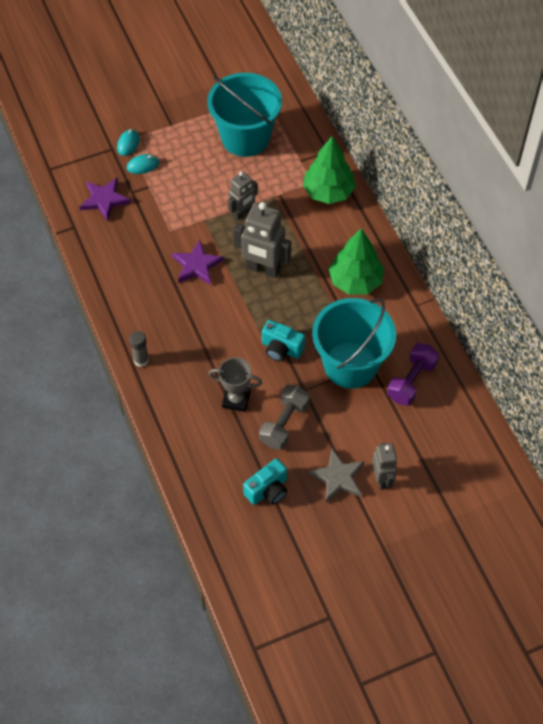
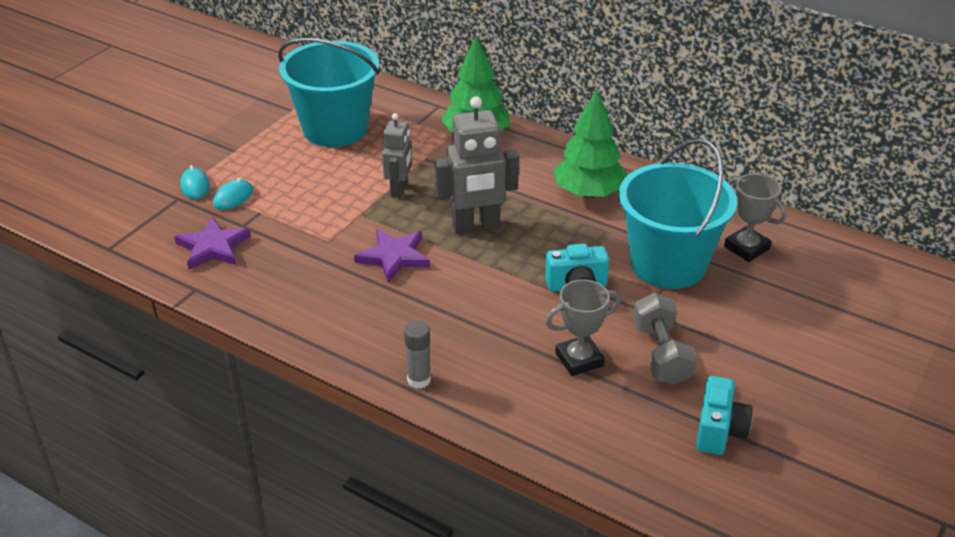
camera: 35 degrees left, 20 degrees down
grey star [308,449,365,503] -> none
grey robot [372,443,397,490] -> none
purple dumbbell [387,343,439,406] -> grey trophy [724,173,786,262]

